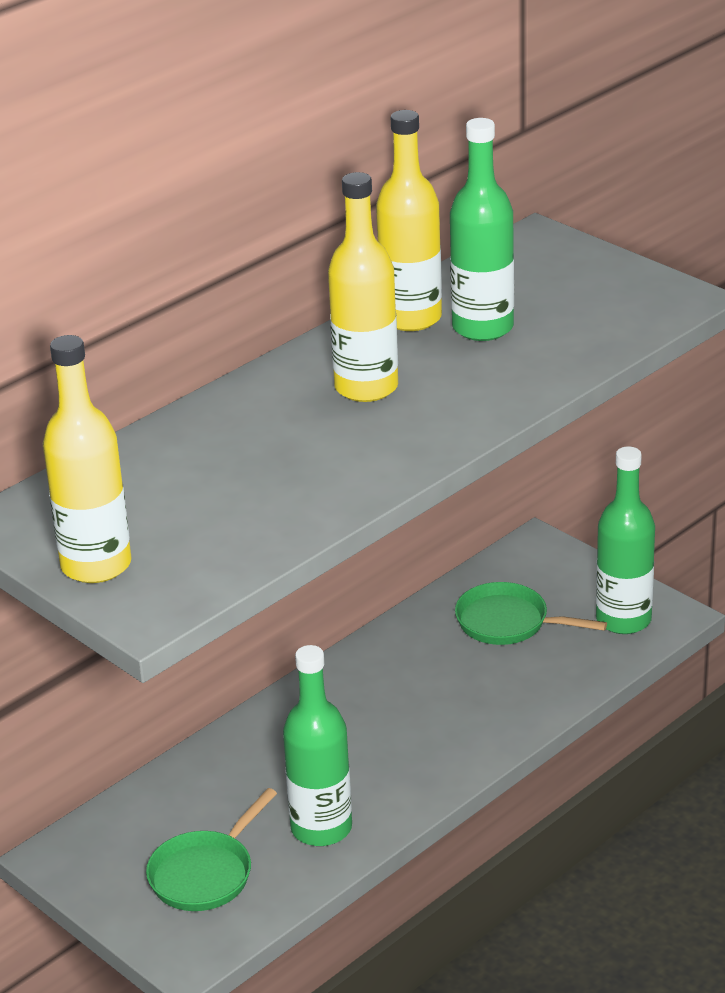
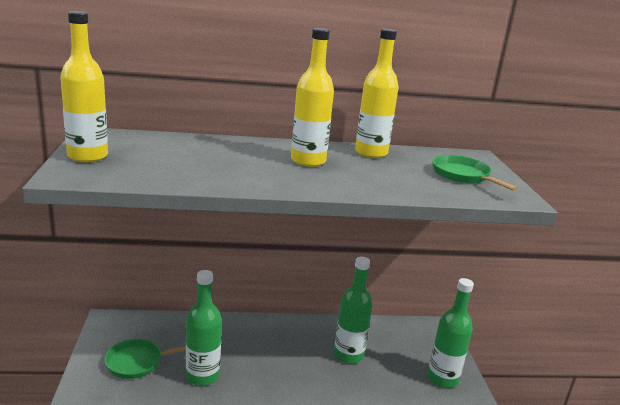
camera: 35 degrees right, 10 degrees down
green bottle [450,118,514,341] -> green bottle moved to [334,257,373,364]
green pan [455,582,607,645] -> green pan moved to [432,155,518,191]

